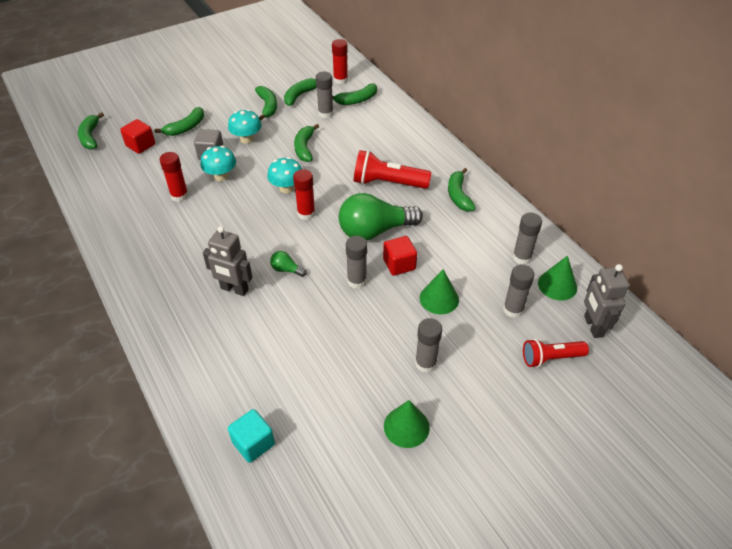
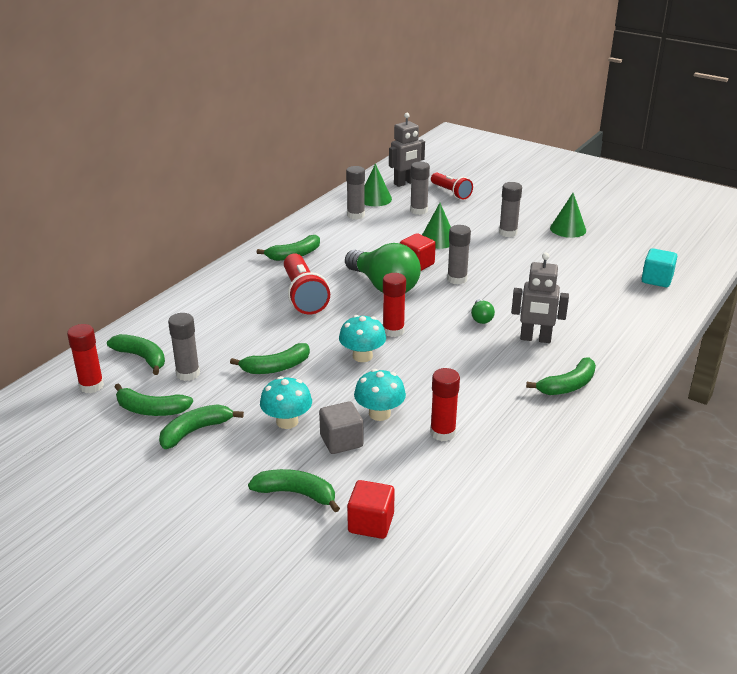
camera: 115 degrees left, 15 degrees down
green banana [78,112,104,149] -> green banana moved to [526,357,596,395]
grey robot [203,226,252,296] -> grey robot turned 105 degrees clockwise [511,253,569,343]

